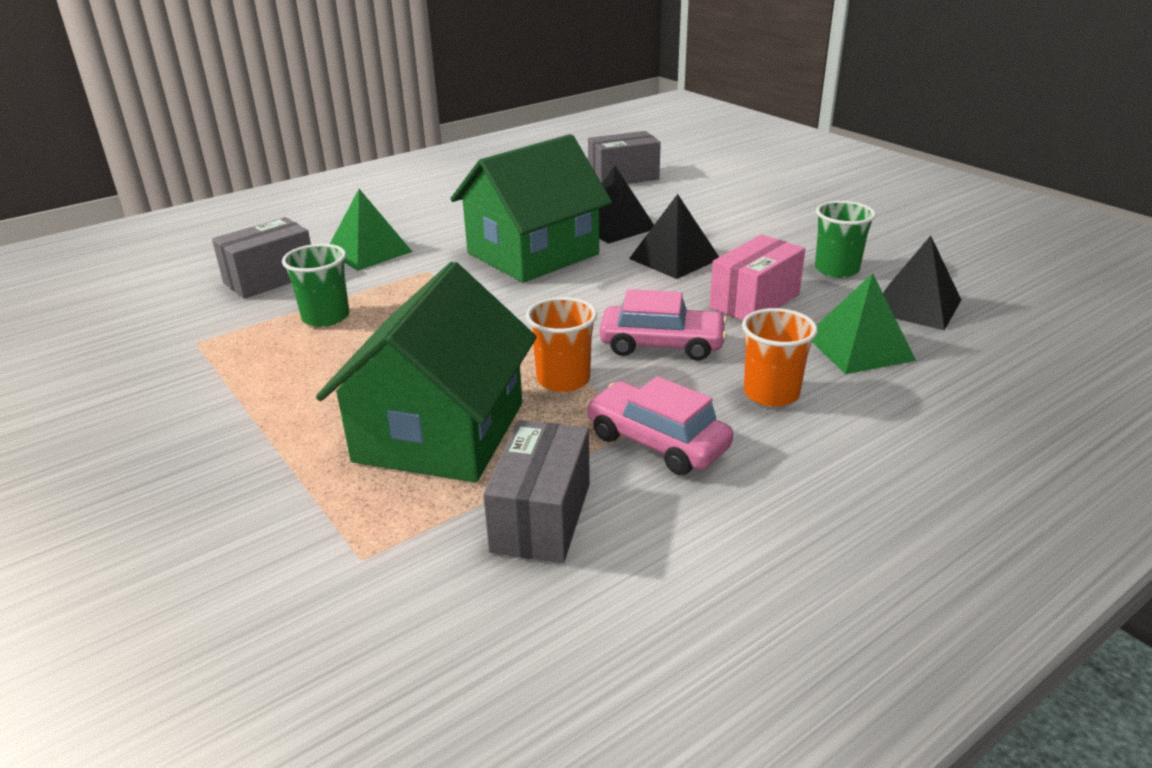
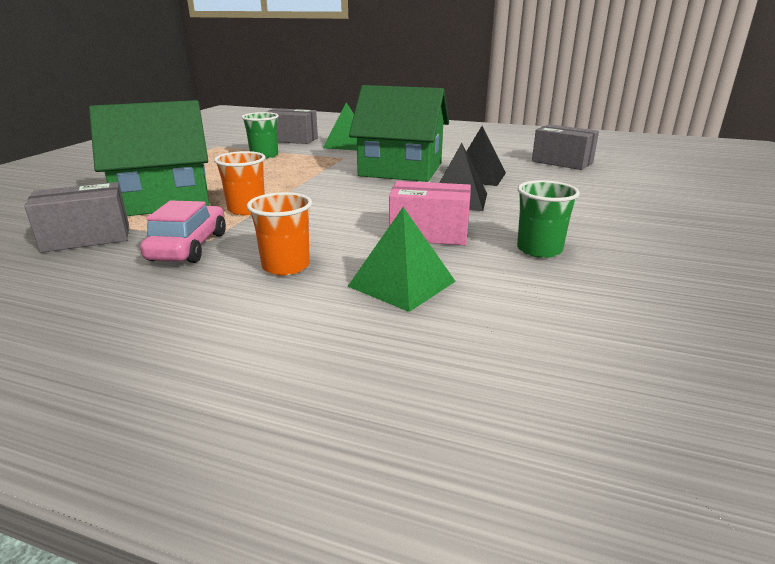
camera: 55 degrees right, 5 degrees down
pink car [599,289,727,361] -> none
black pyramid [883,235,961,330] -> none

